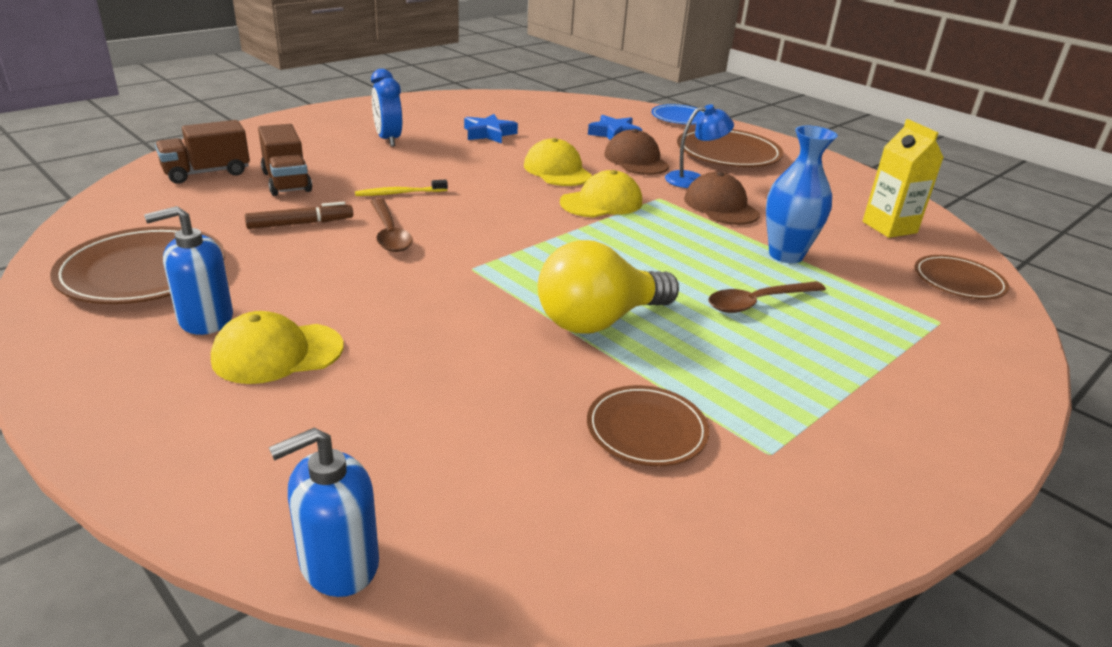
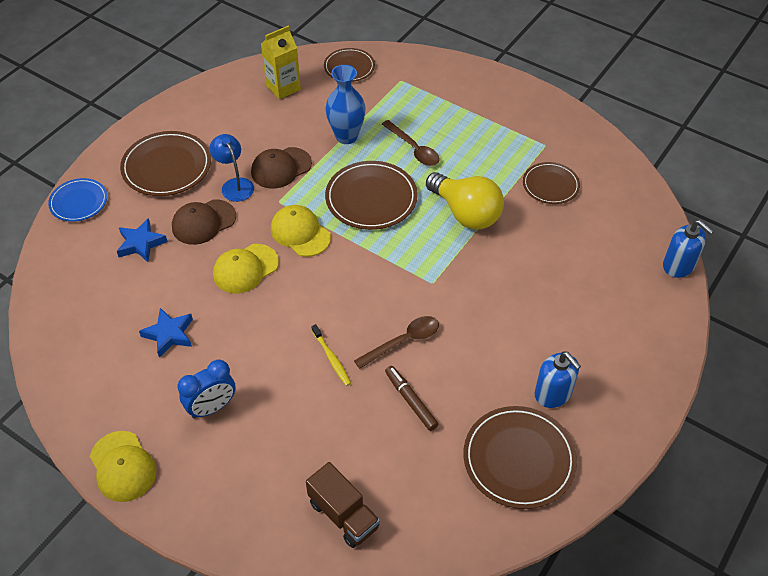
camera: 100 degrees left, 20 degrees up
yellow cap [211,311,344,384] -> yellow cap moved to [90,431,156,502]
brown truck [258,124,312,196] -> none
none -> brown plate [325,161,418,230]

